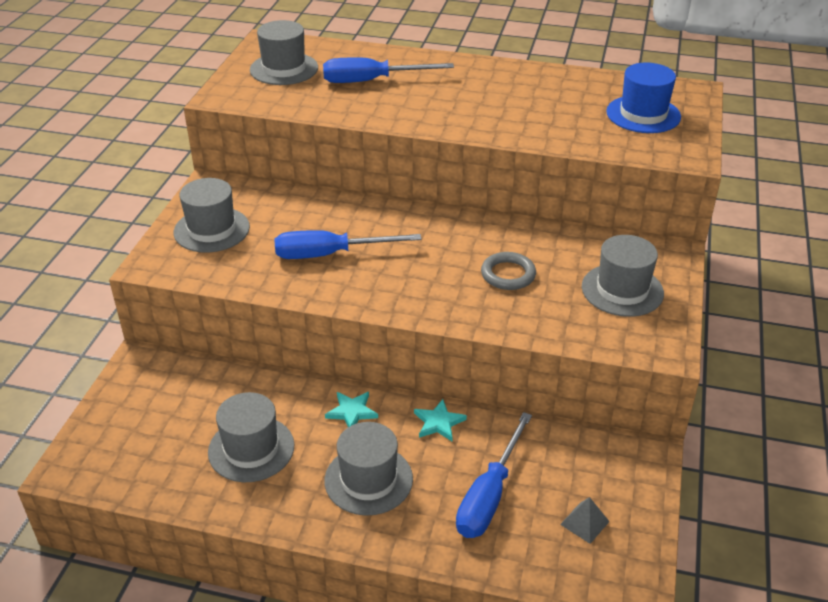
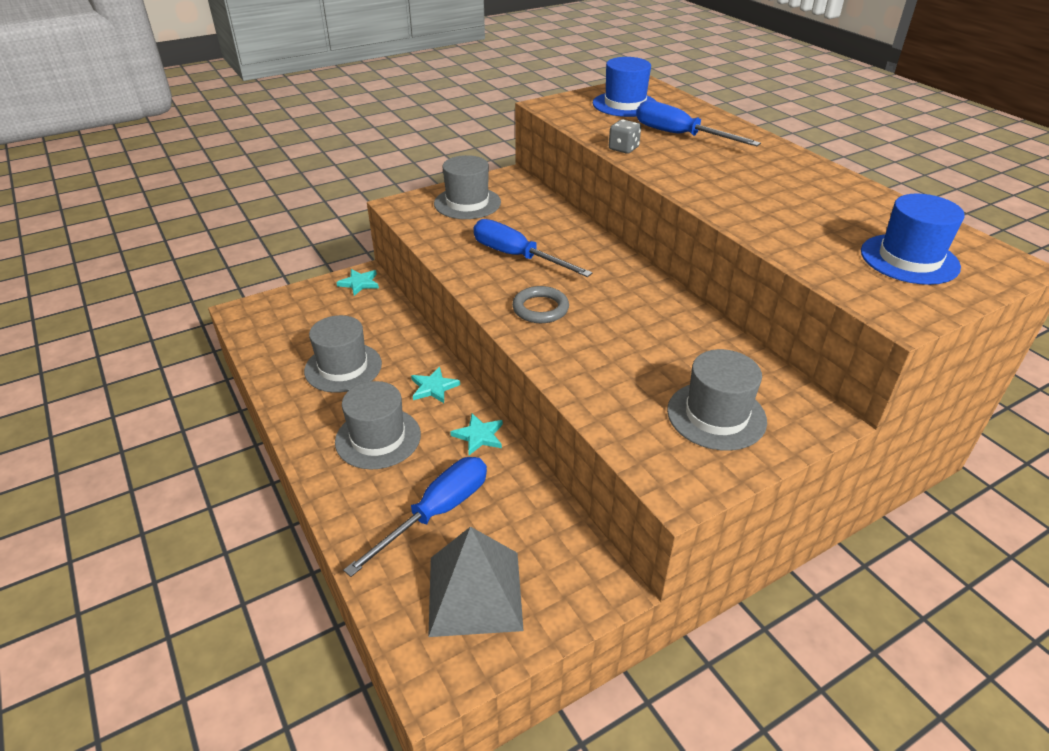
camera: 45 degrees right, 0 degrees up
grey hat [250,20,318,85] -> blue hat [593,57,657,117]
blue screwdriver [456,412,532,538] -> blue screwdriver turned 150 degrees clockwise [343,457,487,577]
grey ring [481,252,536,290] -> grey ring moved to [512,286,569,323]
grey pyramid [560,497,610,544] -> grey pyramid [428,527,524,637], size x2.27
none -> turquoise star [336,269,379,296]
none -> grey dice [609,119,641,154]

